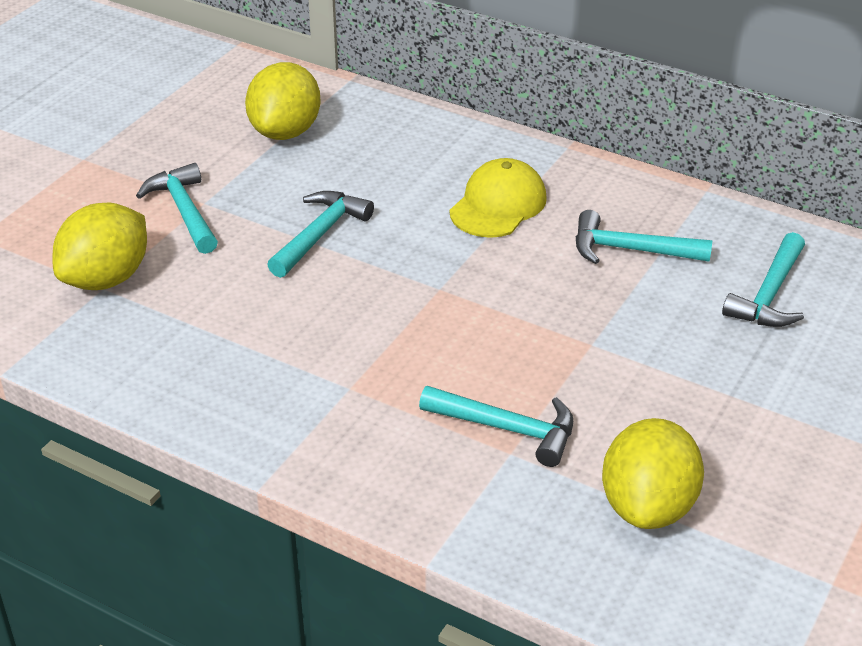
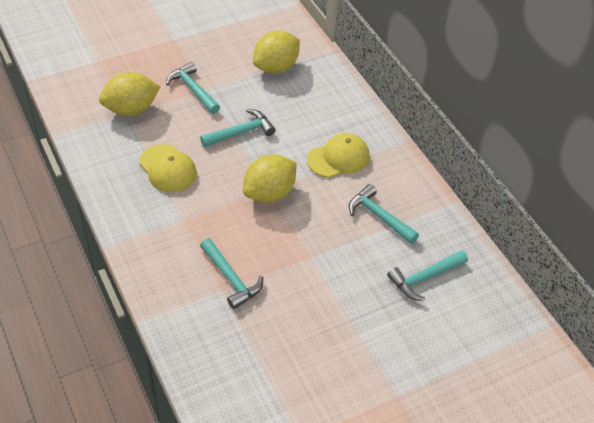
camera: 30 degrees right, 10 degrees up
turquoise hammer [136,163,218,254] -> turquoise hammer turned 45 degrees counterclockwise [166,62,220,114]
yellow lemon [602,418,704,529] -> yellow lemon moved to [243,154,297,203]
none -> yellow cap [139,144,197,192]

